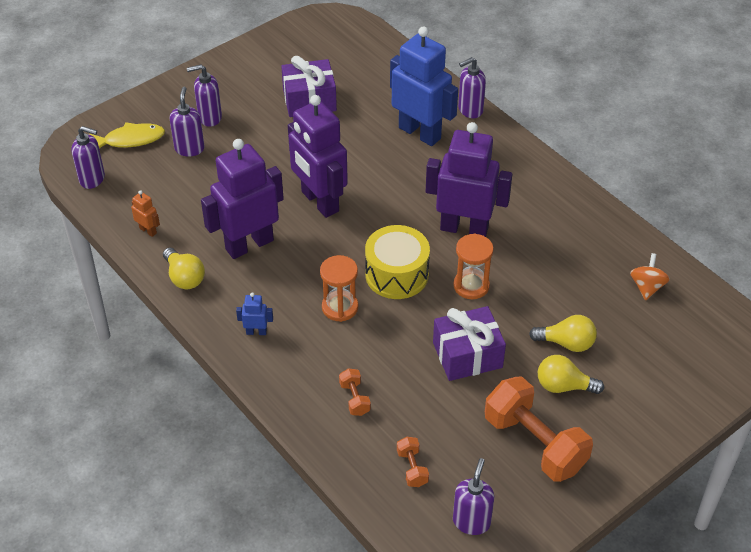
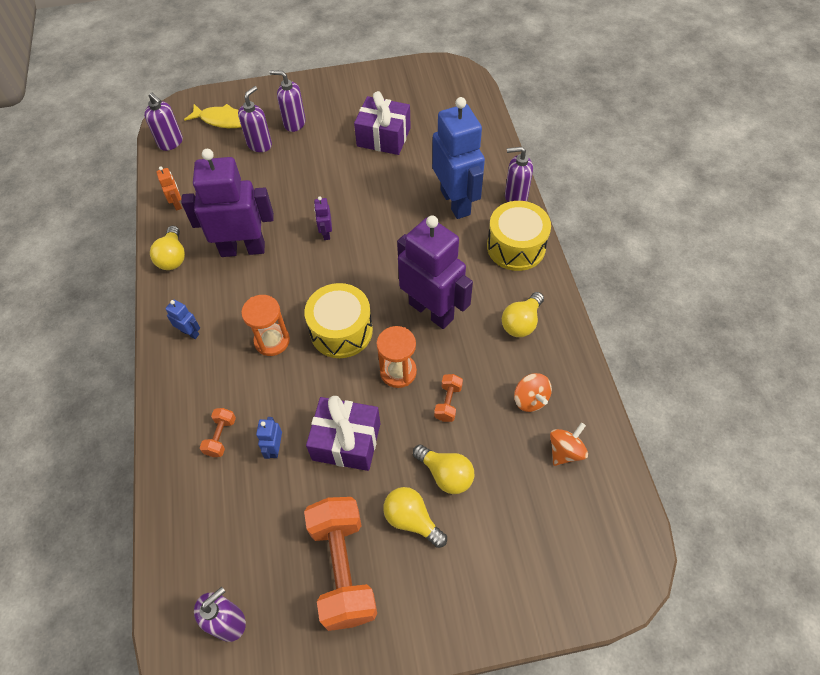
camera: 30 degrees right, 10 degrees up
purple robot [288,95,348,218] -> purple robot [314,196,332,240], size x0.40
orange dumbbell [397,437,429,487] -> orange dumbbell moved to [434,374,463,422]
none -> blue robot [256,417,282,459]
none -> yellow drum [487,201,551,271]
none -> yellow light bulb [502,292,544,337]
none -> orange spinning top [514,373,552,412]

